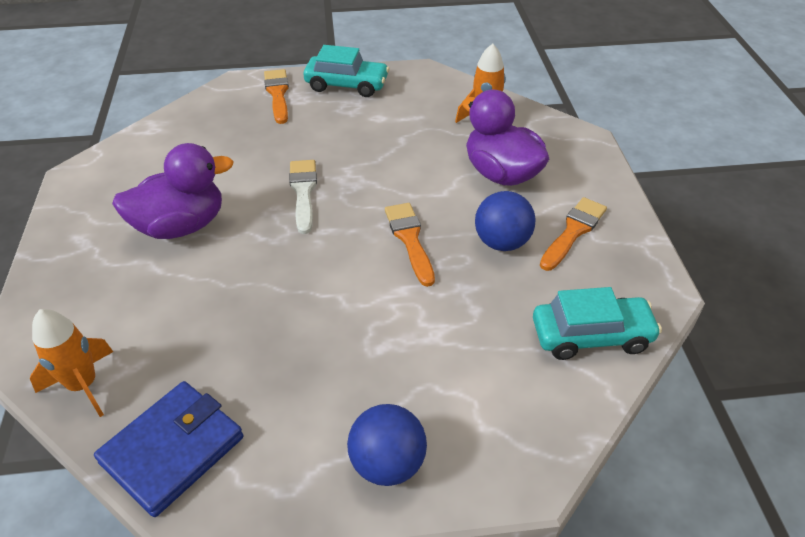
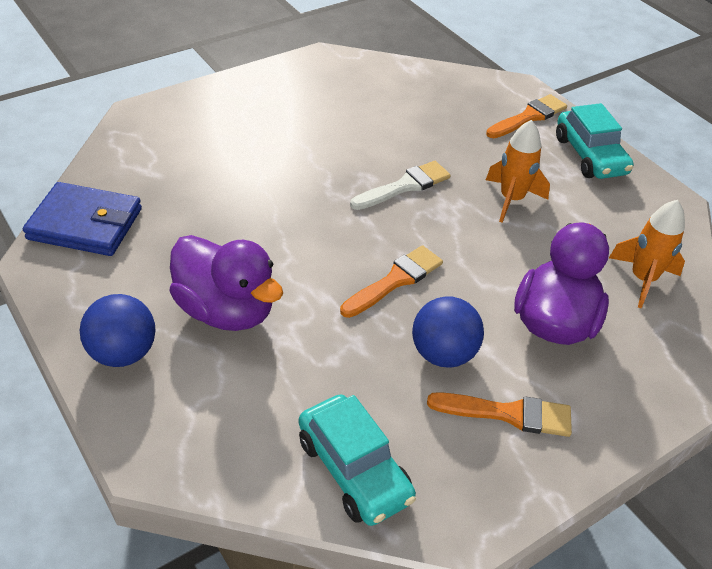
camera: 60 degrees right, 0 degrees up
orange rocket [30,309,113,417] -> orange rocket moved to [486,120,550,222]
purple duck [112,143,234,239] -> purple duck moved to [170,235,283,331]

